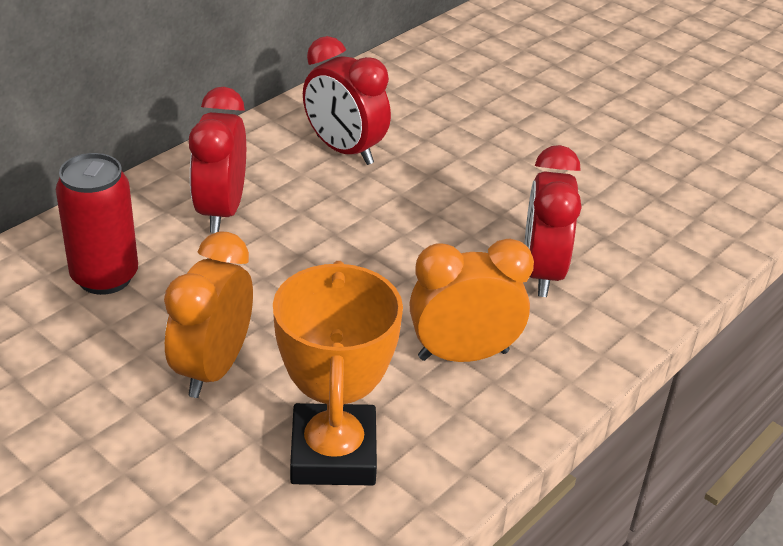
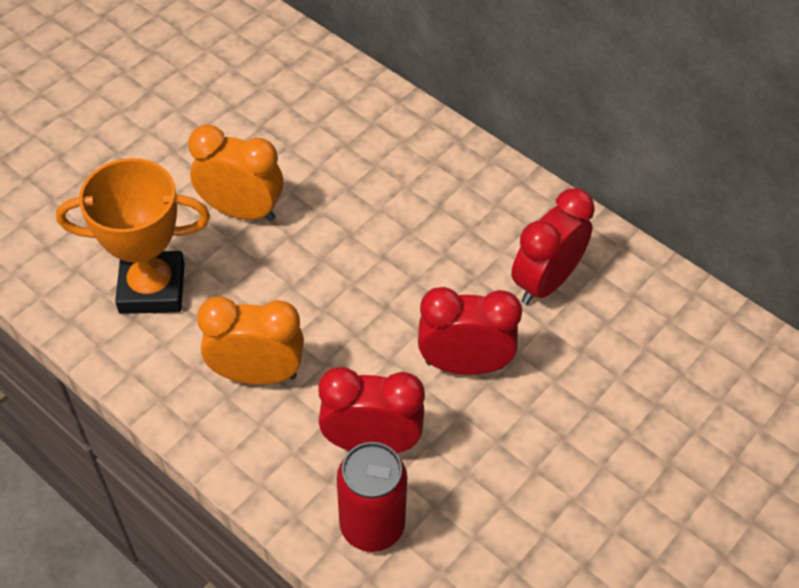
camera: 90 degrees right, 15 degrees up
red can [56,153,138,295] -> red can moved to [337,442,407,552]
red clock [189,87,246,233] -> red clock moved to [418,287,522,375]
orange clock [409,239,534,362] -> orange clock turned 75 degrees counterclockwise [197,296,304,385]

